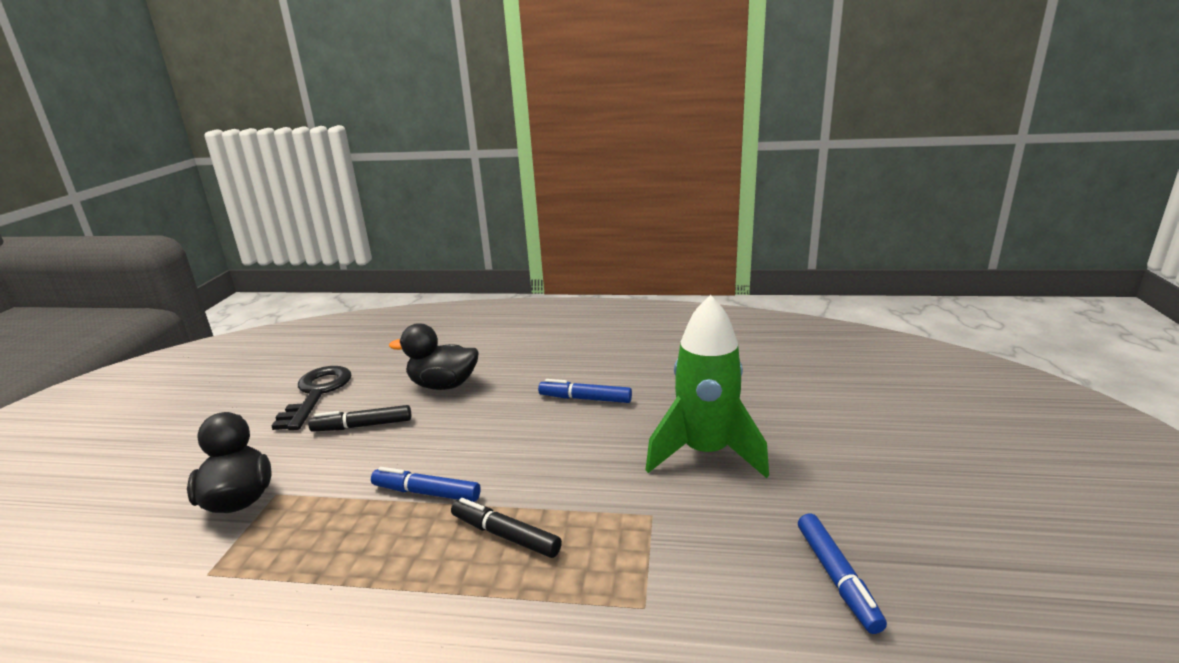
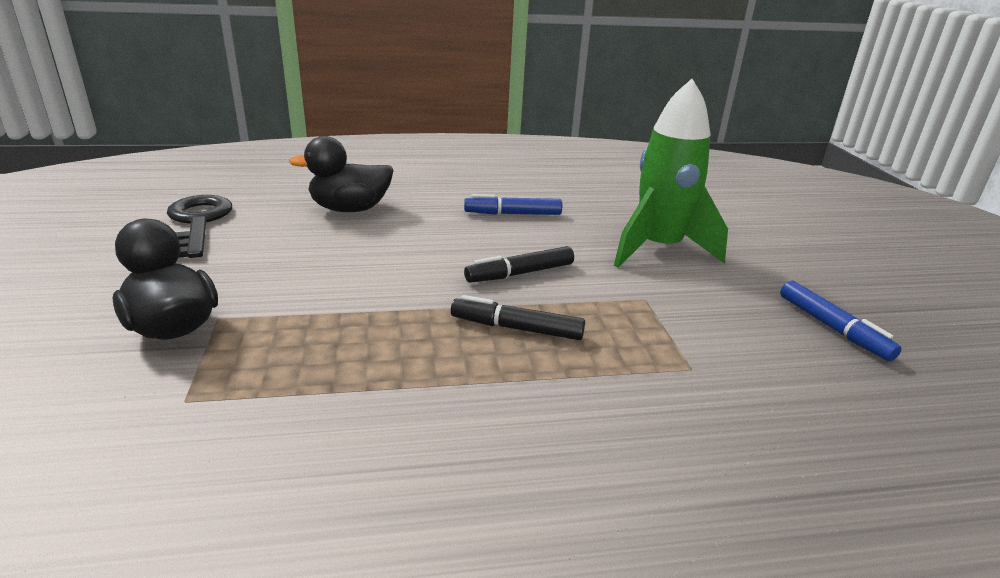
camera: 20 degrees left, 5 degrees up
black marker [308,405,411,432] -> black marker moved to [464,246,574,283]
blue marker [371,467,481,502] -> none

